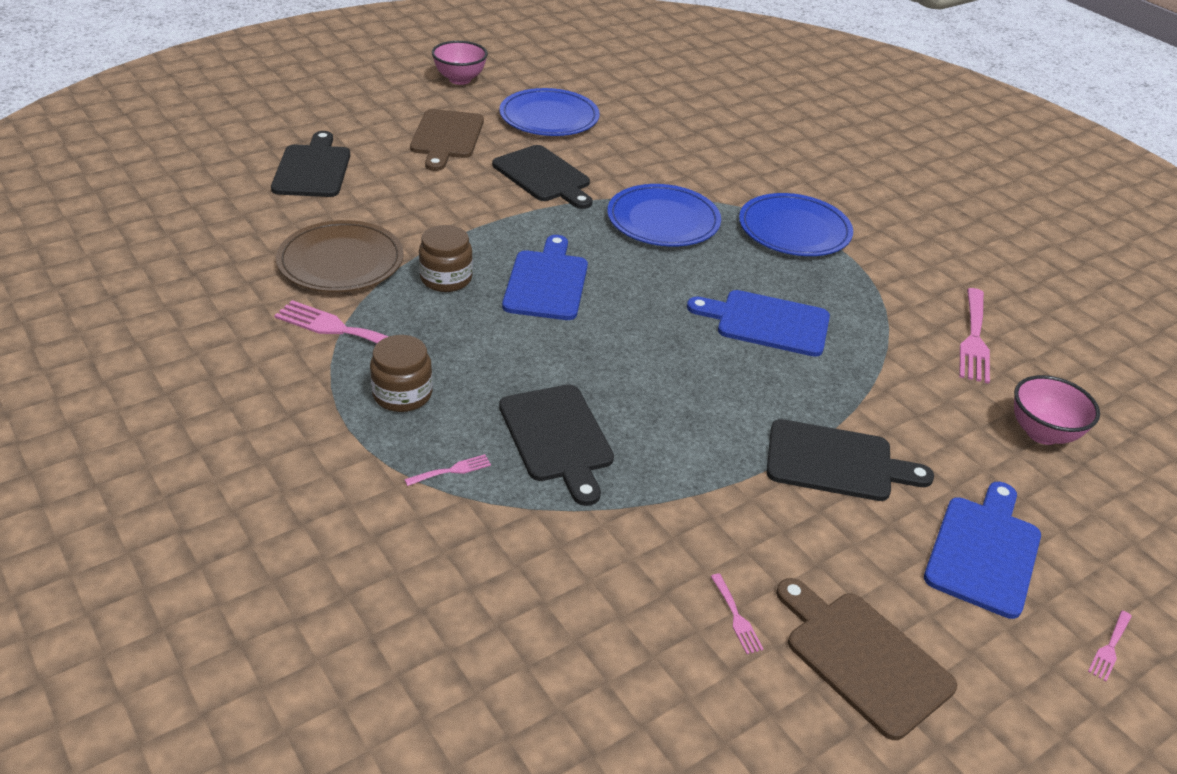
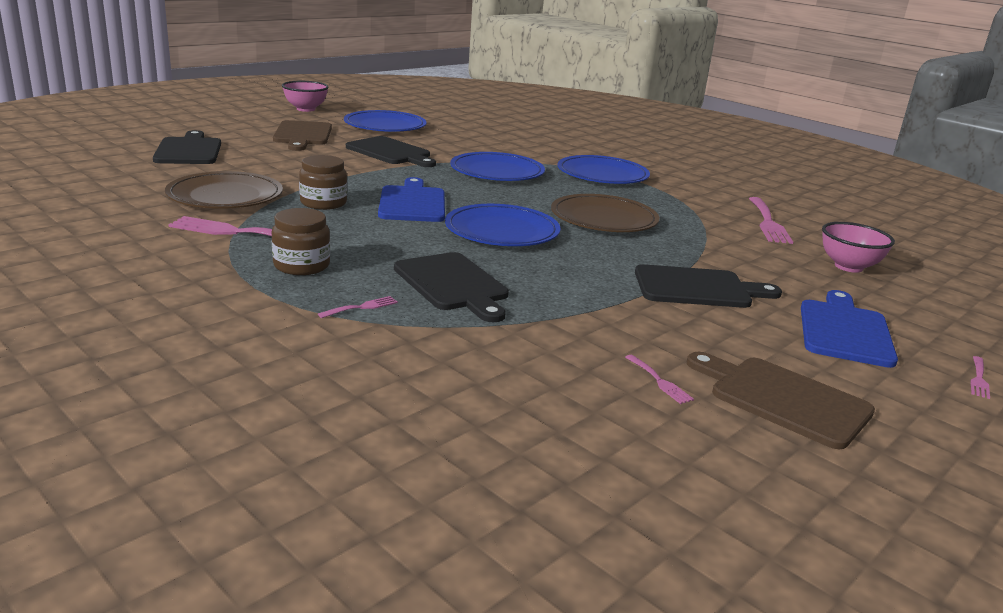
camera: 10 degrees left, 15 degrees down
blue cutting board [687,290,830,357] -> brown plate [551,194,660,232]
none -> blue plate [445,204,560,246]

